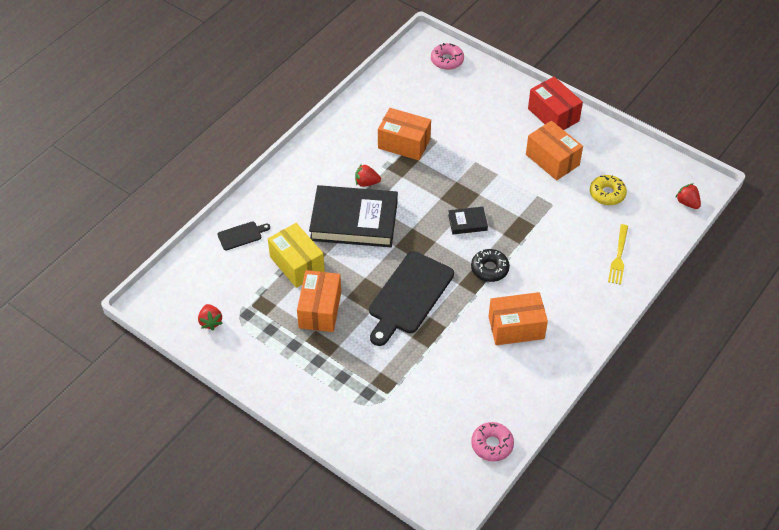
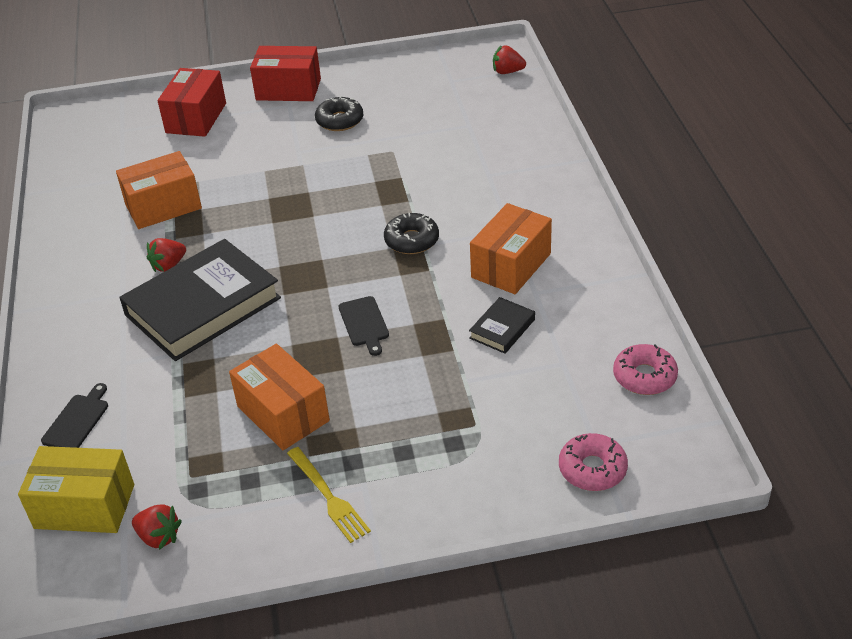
camera: 45 degrees left, 10 degrees down
yellow box [268,223,325,288] -> yellow box moved to [18,446,134,533]
black cutting board [369,251,454,346] -> black cutting board [339,296,389,356], size x0.46
pink donut [431,43,464,70] -> pink donut moved to [559,433,628,491]
black book [448,207,488,234] -> black book moved to [469,297,535,354]
orange box [526,121,583,180] -> black donut [315,96,363,131]
yellow donut [590,175,627,205] -> none
yellow fork [608,224,628,285] -> yellow fork moved to [287,447,371,543]
none -> red box [157,68,226,137]

